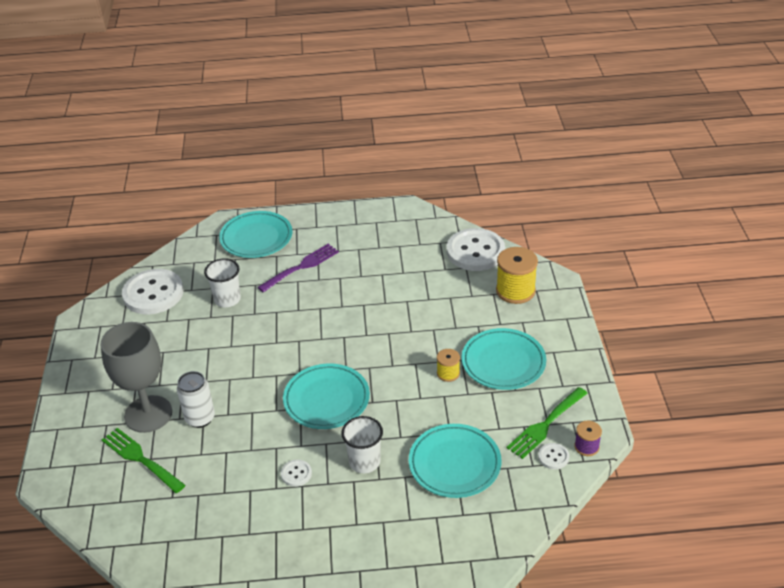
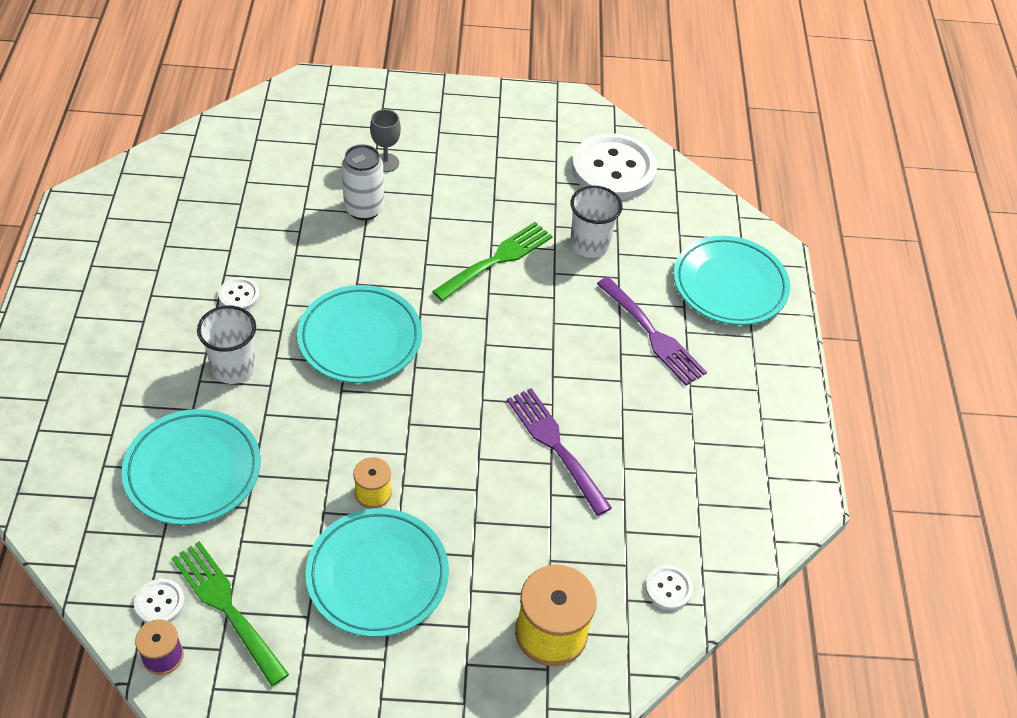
camera: 90 degrees right, 10 degrees up
grey goblet [100,322,172,433] -> grey goblet [370,109,401,172], size x0.44
green fork [102,428,185,493] -> green fork moved to [432,222,553,301]
white button [447,228,505,271] -> white button [645,565,693,610], size x0.43
none -> purple fork [507,388,612,516]

